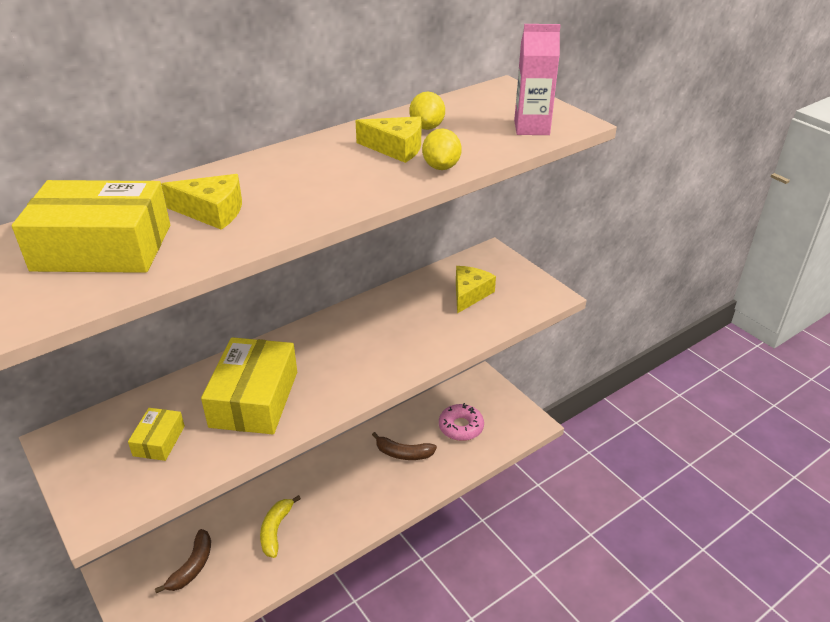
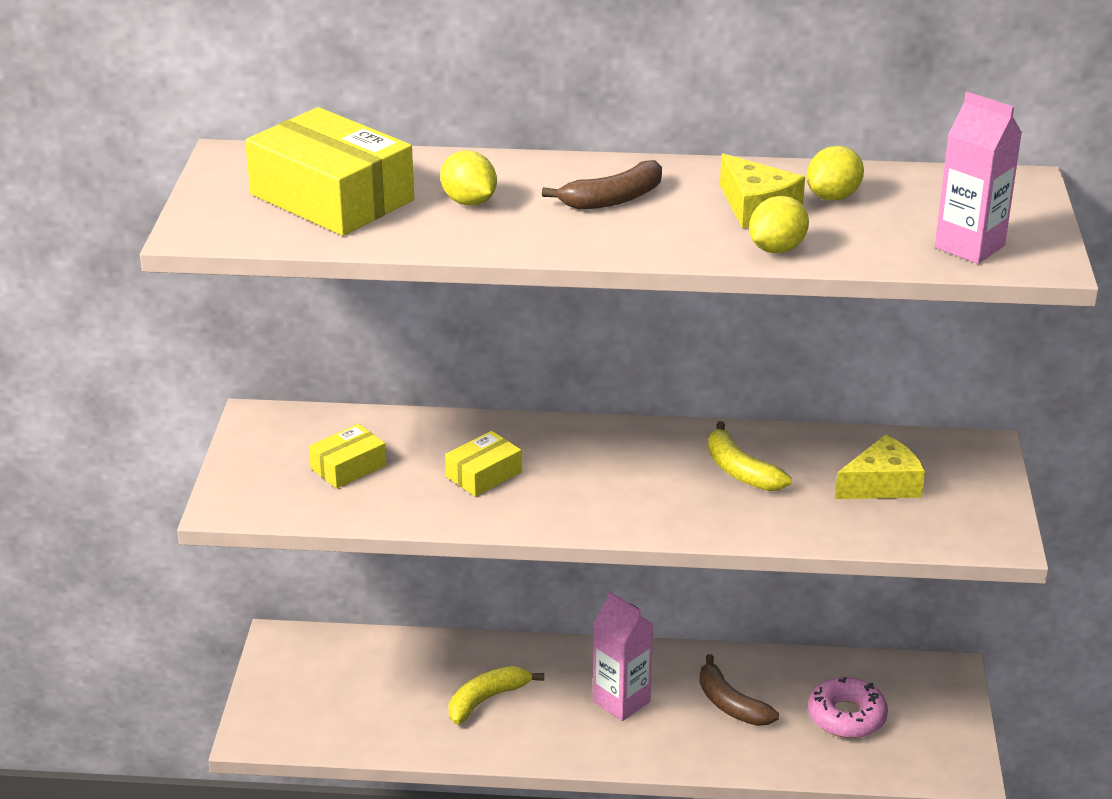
camera: 40 degrees right, 5 degrees down
brown banana [155,529,211,593] -> brown banana moved to [542,160,662,209]
yellow cheese [161,174,242,230] -> yellow lemon [440,150,497,206]
yellow box [201,337,297,434] -> yellow box [445,431,522,497], size x0.50
none -> pink carton [593,591,654,721]
none -> yellow banana [708,421,792,491]

